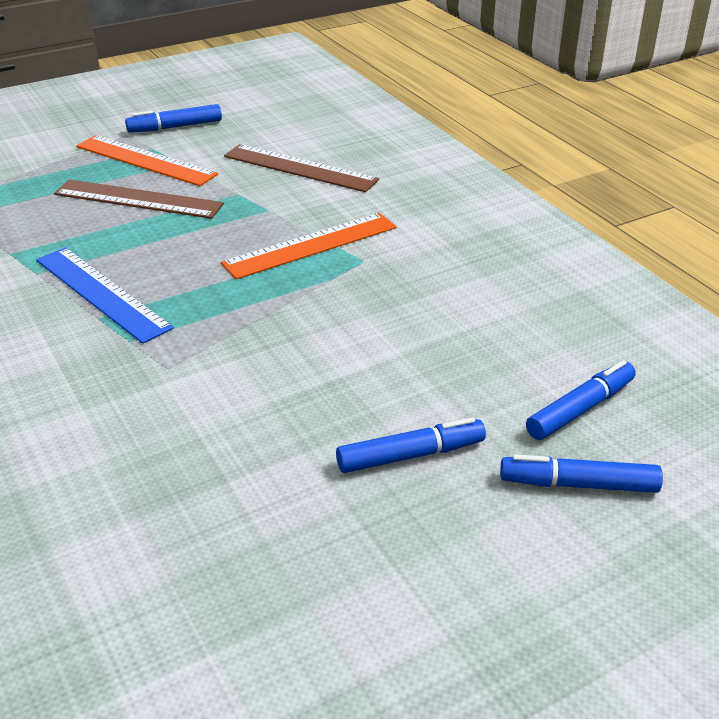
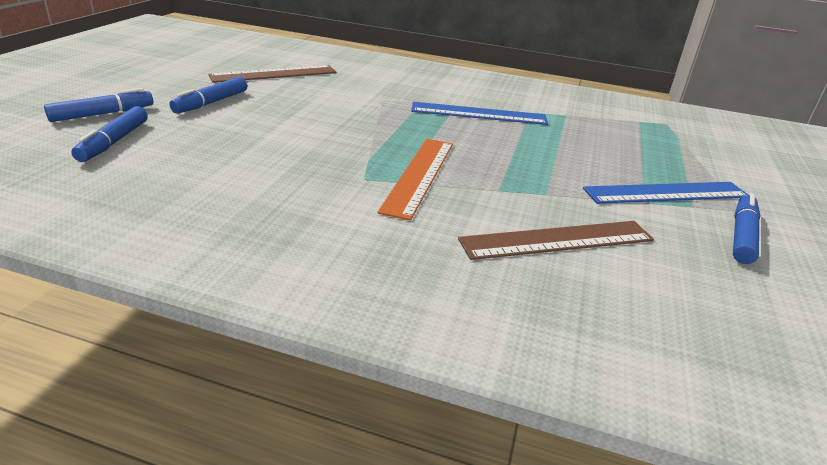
camera: 135 degrees right, 5 degrees down
brown ruler [54,179,224,219] -> brown ruler moved to [208,65,336,83]
orange ruler [76,135,218,186] -> blue ruler [583,182,748,204]

